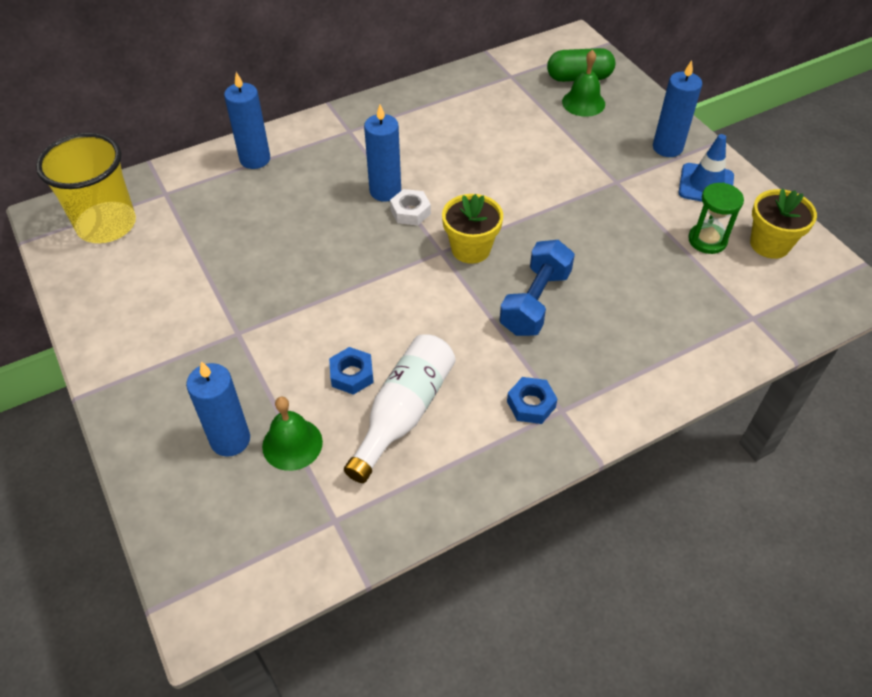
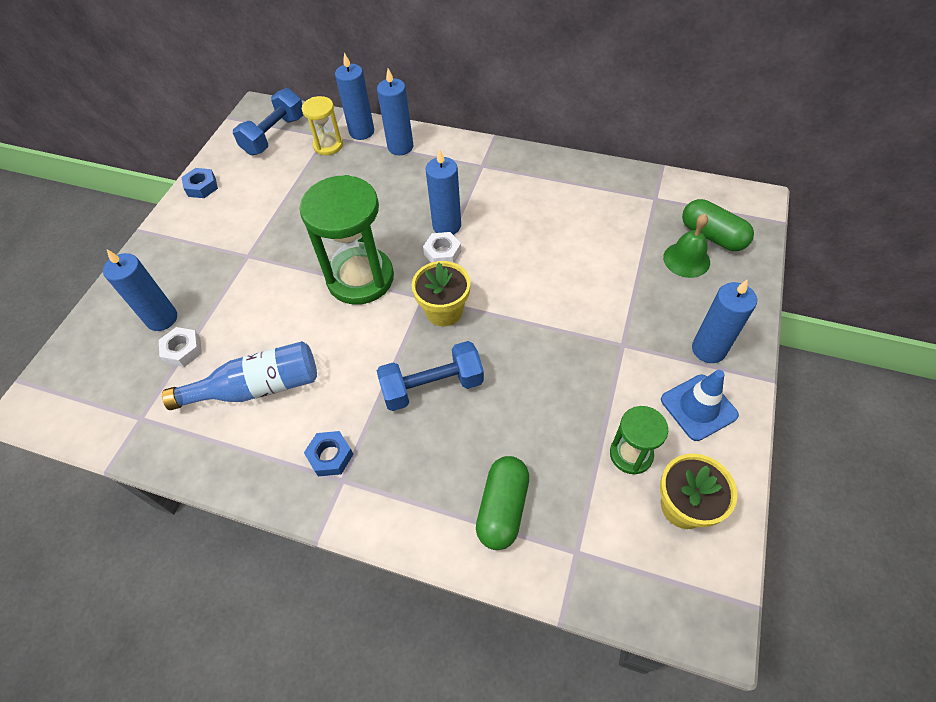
camera: 50 degrees right, 5 degrees up
yellow cup [36,133,136,243] -> blue dumbbell [233,88,303,155]
green bell [262,396,323,471] -> white nut [159,327,202,367]
blue nut [329,347,374,395] -> blue nut moved to [182,168,218,198]
white bottle [344,334,455,483] -> blue bottle [162,341,317,410]
none -> green hourglass [299,175,394,305]
none -> yellow hourglass [302,96,343,155]
none -> blue candle [335,53,374,140]
none -> green capsule [476,456,529,550]

